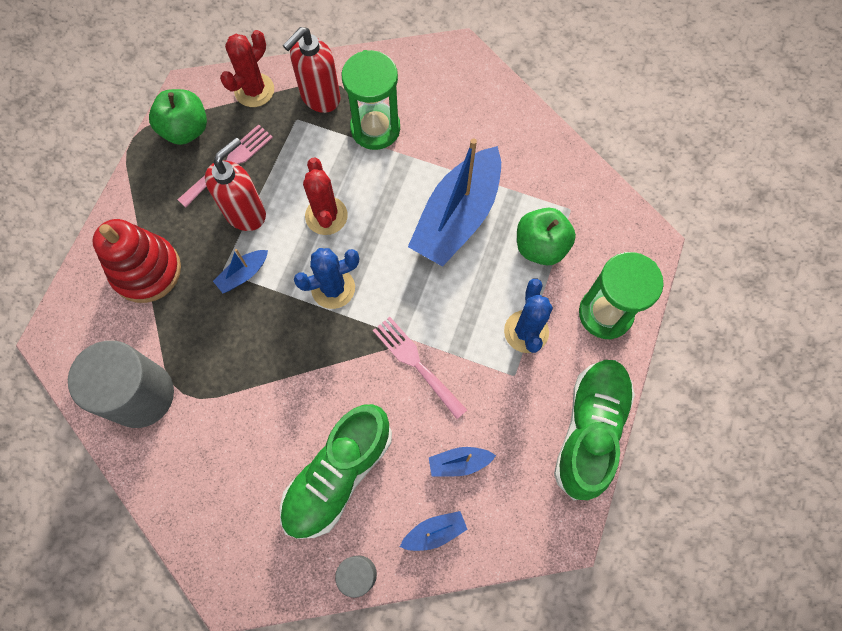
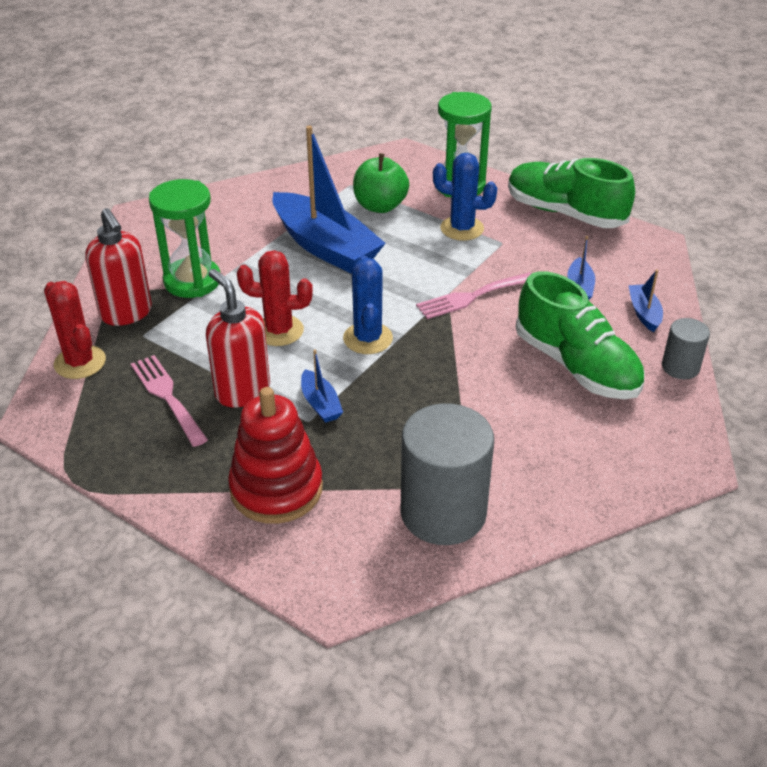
camera: 75 degrees left, 30 degrees down
green apple [149,89,207,145] -> none

